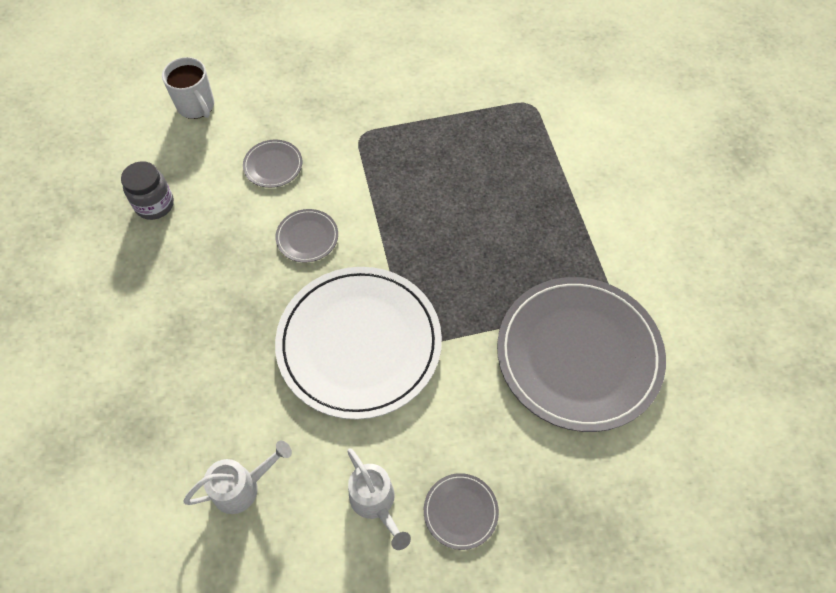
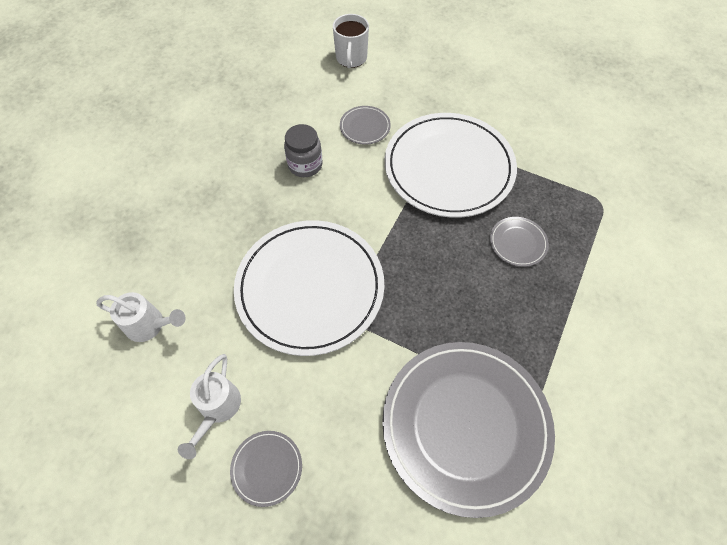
camera: 40 degrees right, 0 degrees up
grey jar [121,161,174,220] -> grey jar moved to [284,124,322,177]
grey plate [276,209,338,263] -> grey plate moved to [490,217,549,267]
none -> white plate [385,113,517,218]

